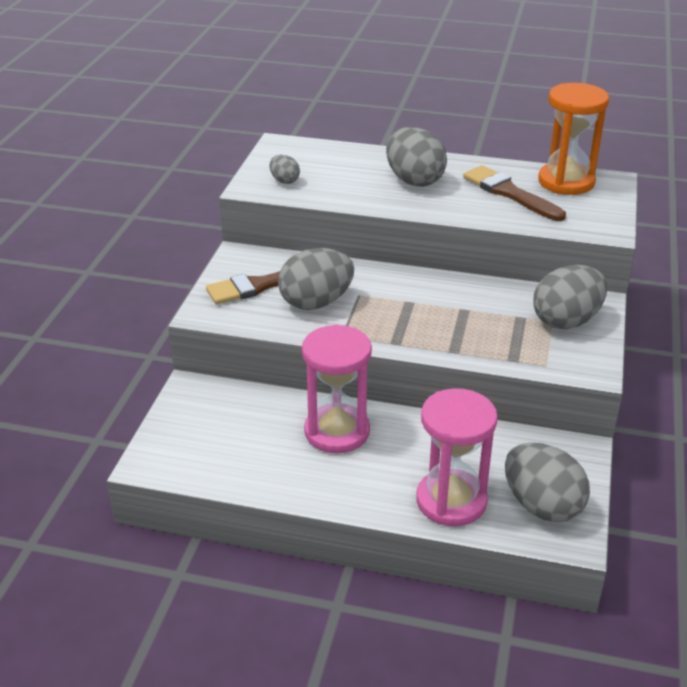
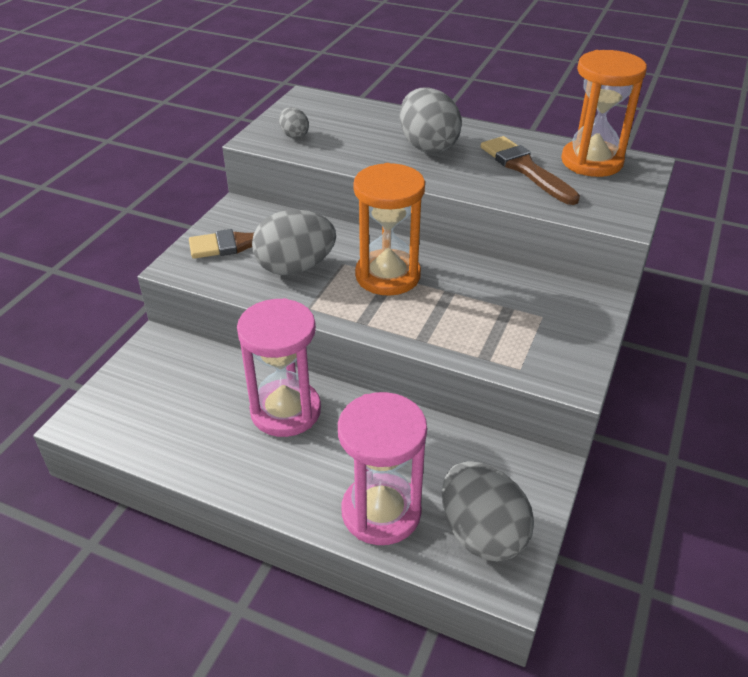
camera: 10 degrees right, 5 degrees up
grey egg [533,265,607,329] -> none
none -> orange hourglass [353,163,425,296]

